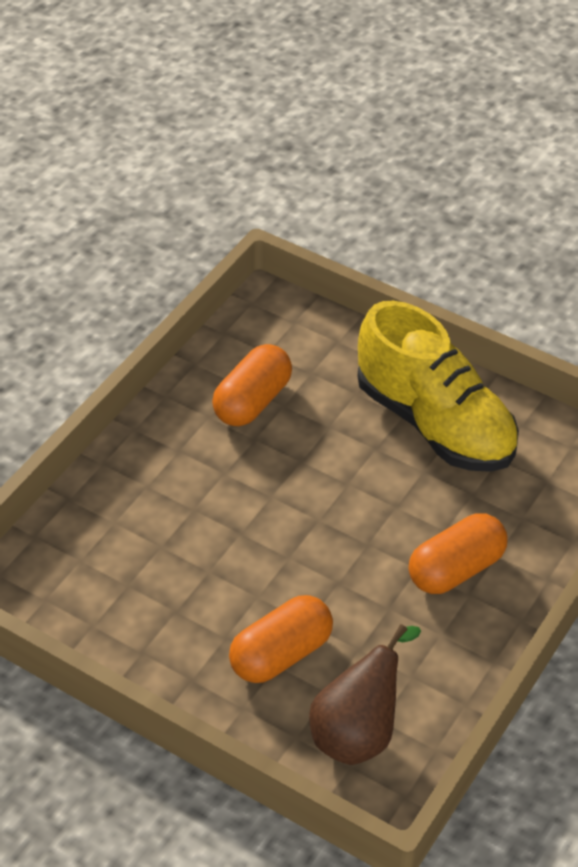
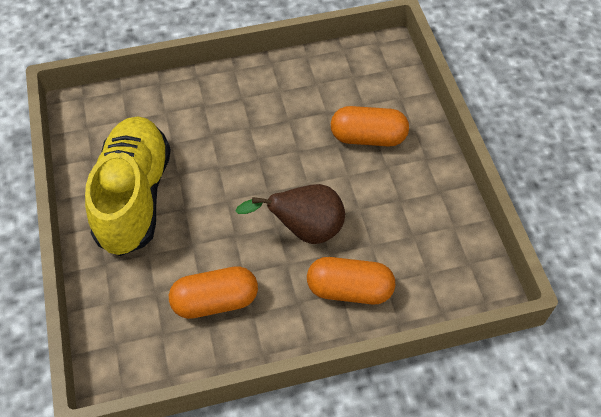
camera: 135 degrees left, 10 degrees up
brown pear [309,624,421,765] -> brown pear moved to [235,184,345,244]
orange capsule [409,514,508,594] -> orange capsule moved to [307,257,395,304]

